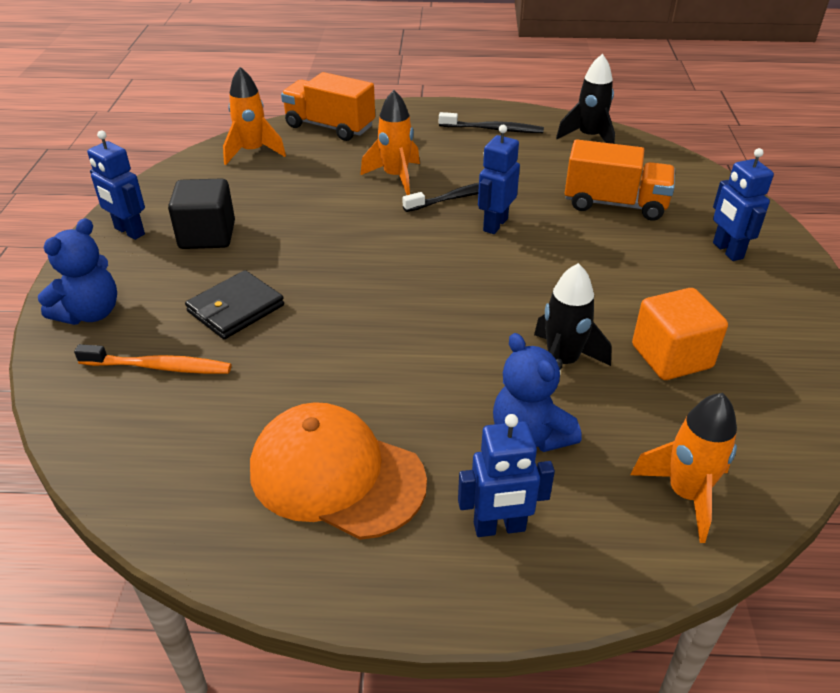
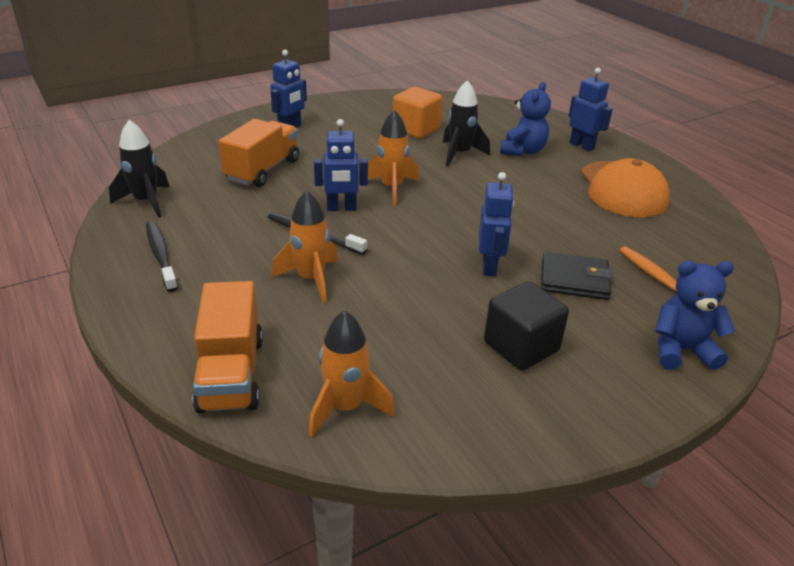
camera: 125 degrees left, 5 degrees down
blue robot [87,131,145,240] -> blue robot moved to [479,172,514,276]
orange truck [565,139,675,221] -> orange truck turned 45 degrees clockwise [218,119,299,187]
orange rocket [630,393,737,543] -> orange rocket moved to [368,110,419,206]

